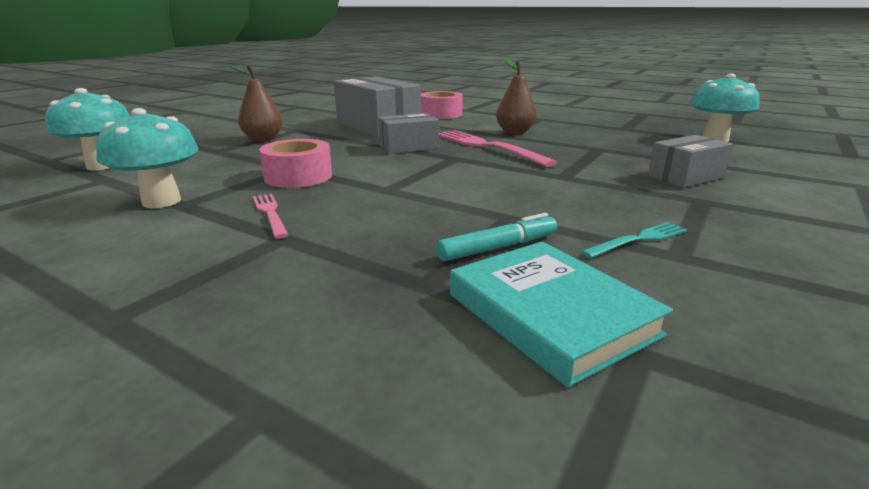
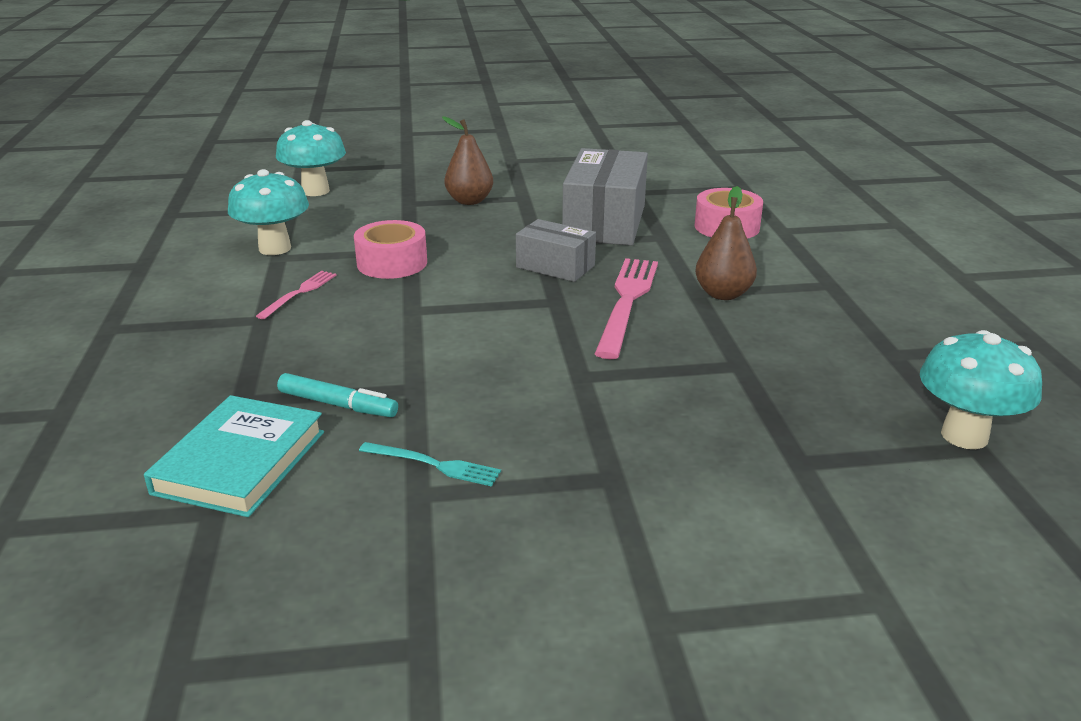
camera: 50 degrees right, 5 degrees up
grey box [648,135,733,188] -> none

